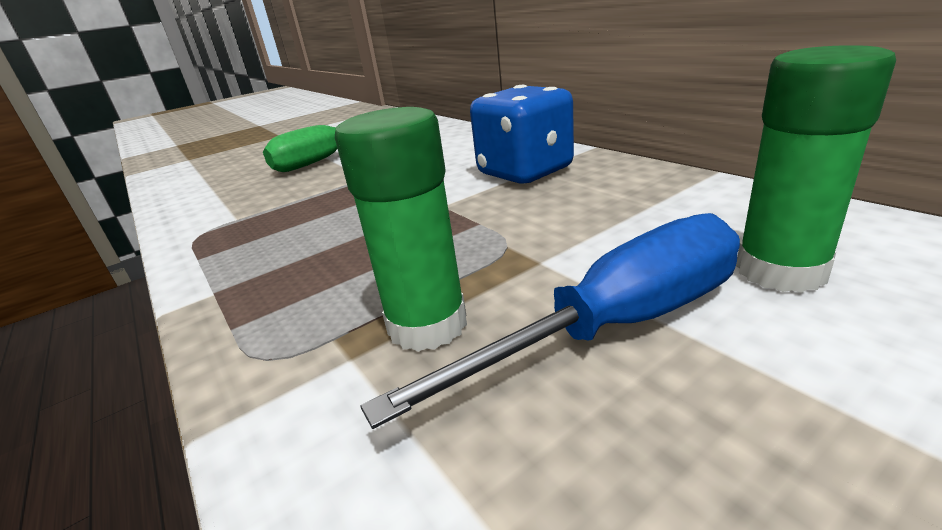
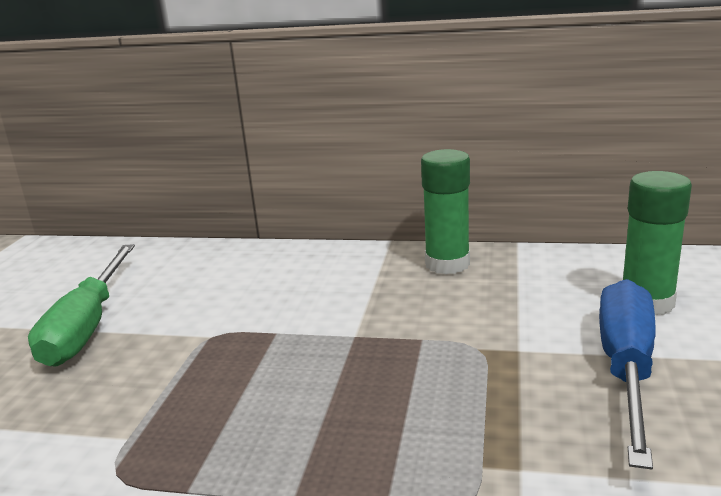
camera: 45 degrees left, 5 degrees down
green glue stick [335,107,467,352] -> green glue stick moved to [421,149,470,274]
blue dice [470,85,574,184] -> none

